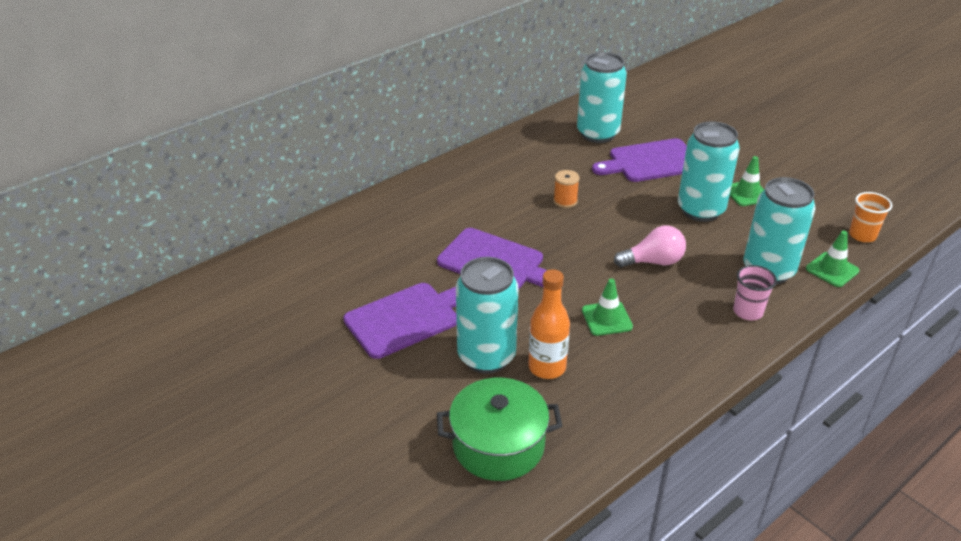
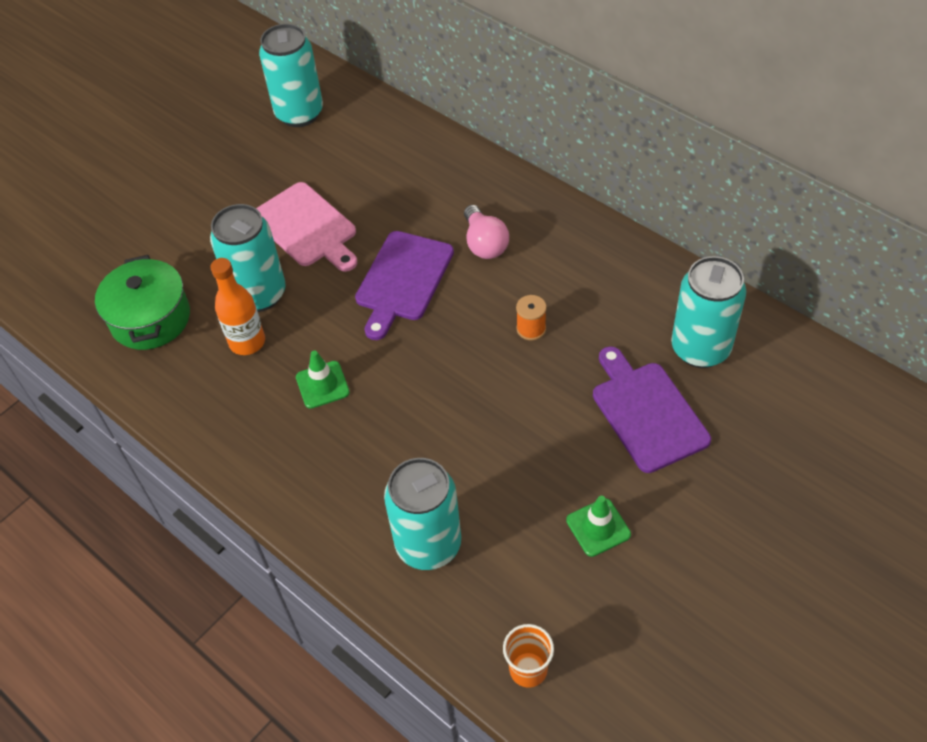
camera: 85 degrees right, 15 degrees up
purple cutting board [343,283,457,359] -> pink cutting board [256,182,357,272]
pink light bulb [614,226,686,268] -> pink light bulb moved to [464,205,509,259]
turquoise can [678,121,740,222] -> turquoise can moved to [259,24,323,127]
pink cup [733,265,777,320] -> none
green traffic cone [806,231,860,287] -> none

